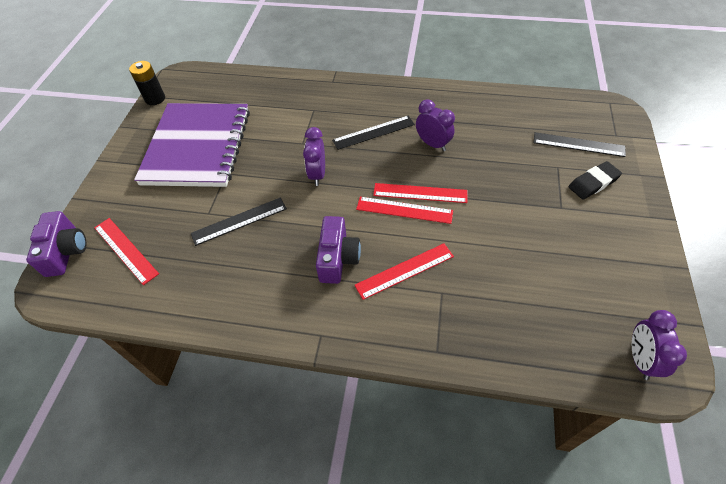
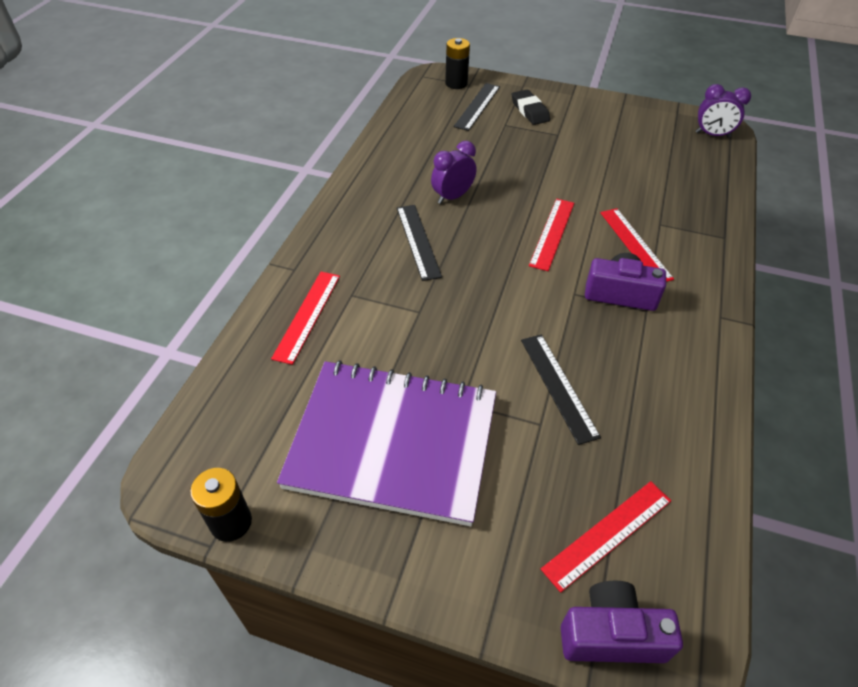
camera: 85 degrees left, 5 degrees down
purple clock [303,127,325,186] -> none
red ruler [373,183,468,203] -> red ruler moved to [271,272,340,365]
none -> black battery [445,38,470,89]

